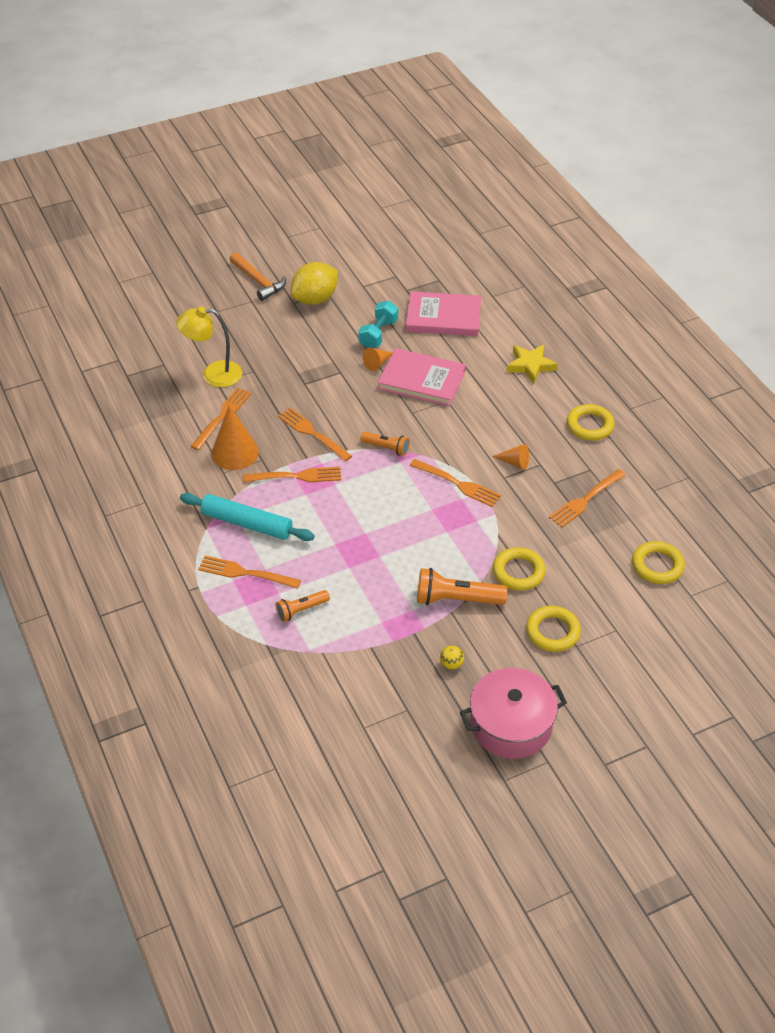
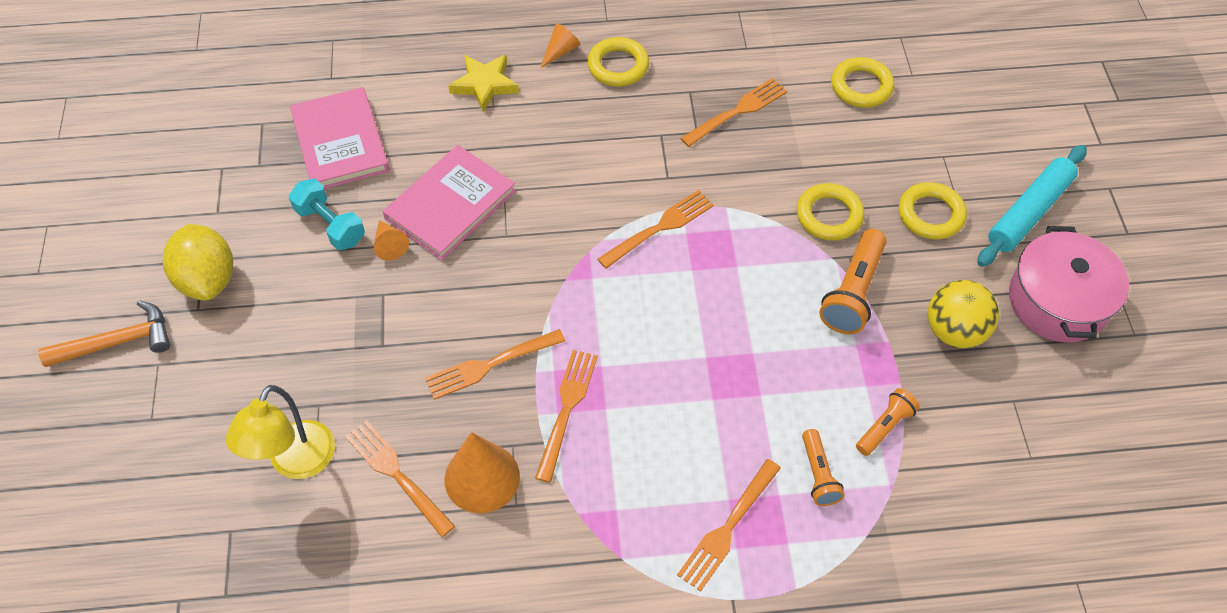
camera: 70 degrees left, 10 degrees up
turquoise rolling pin [180,493,315,541] -> turquoise rolling pin moved to [977,145,1087,267]
orange flashlight [360,432,410,456] -> orange flashlight moved to [856,388,920,456]
pink book [406,291,481,336] -> pink book turned 45 degrees counterclockwise [290,87,390,189]
yellow ball [440,646,464,670] -> yellow ball [928,280,999,348], size x2.17
orange cone [492,444,529,470] -> orange cone moved to [540,24,580,68]
orange fork [549,469,626,527] -> orange fork turned 105 degrees counterclockwise [680,78,787,147]

